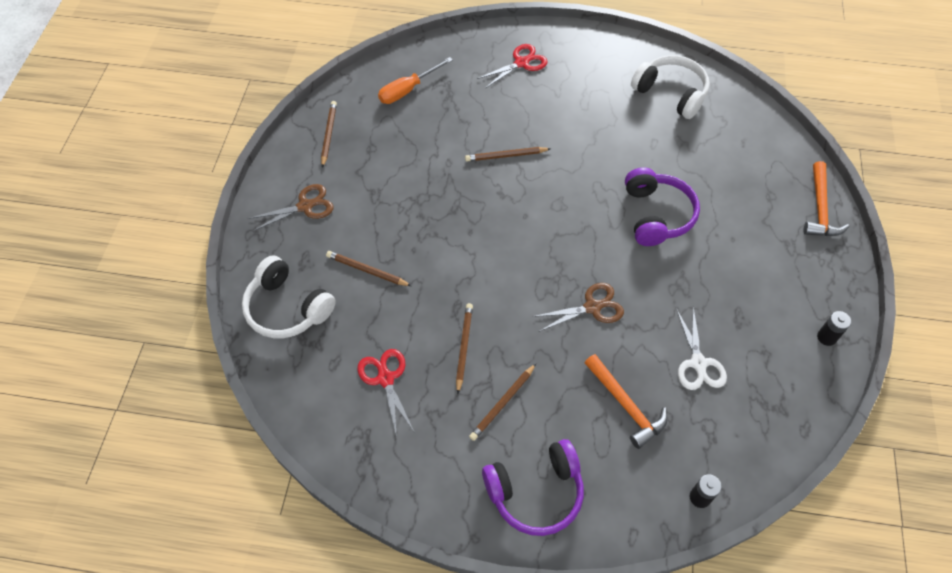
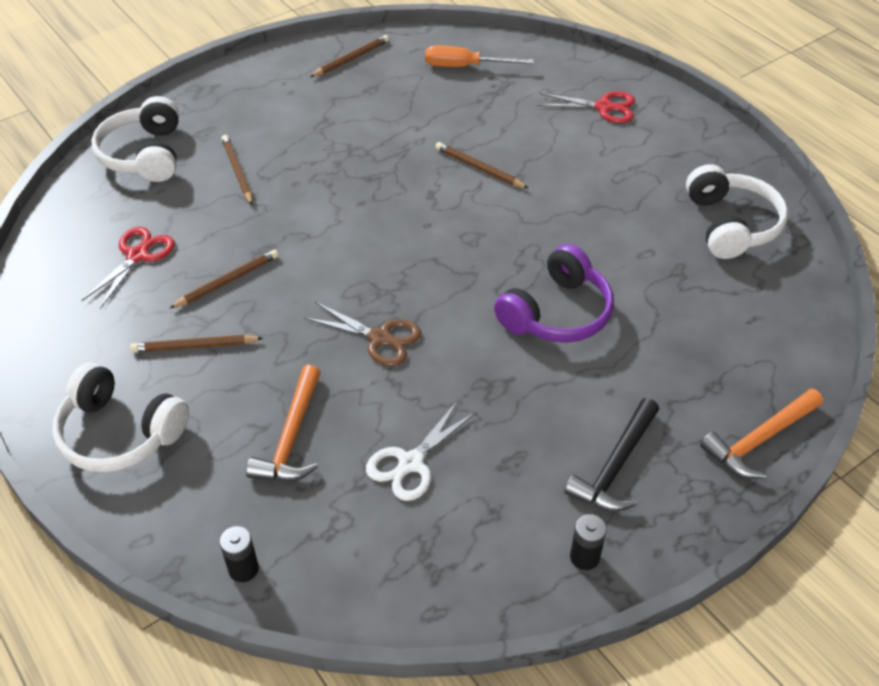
camera: 45 degrees right, 10 degrees down
brown scissors [248,184,334,231] -> none
purple headphones [482,439,584,536] -> white headphones [52,362,189,472]
none -> black hammer [564,398,659,512]

